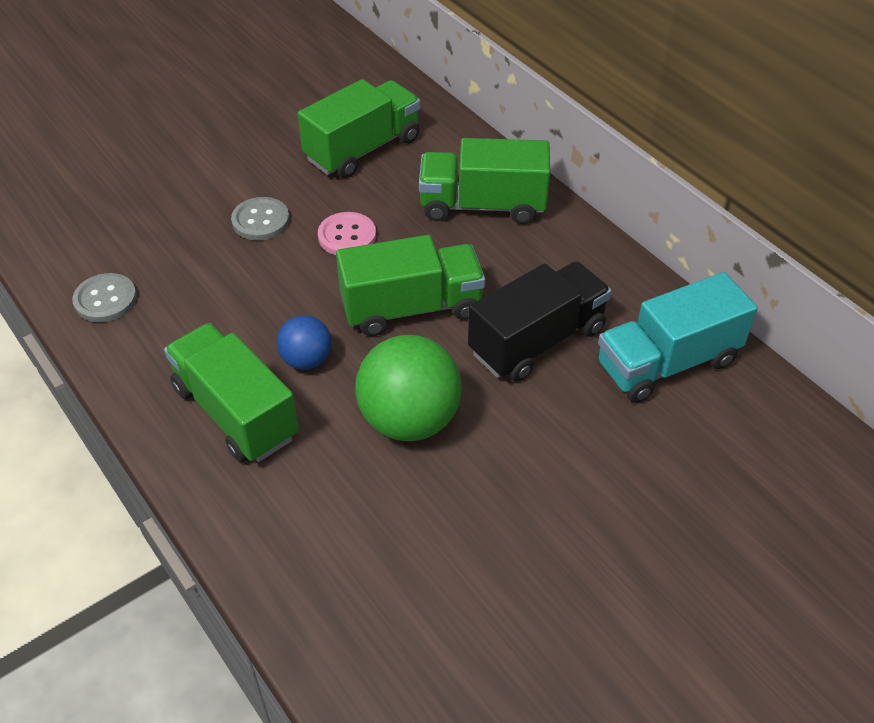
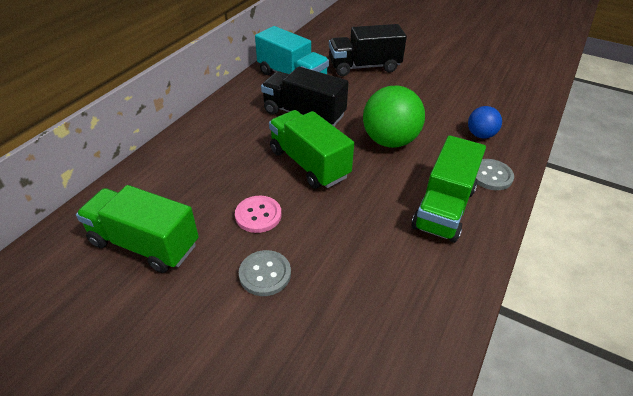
camera: 115 degrees left, 5 degrees down
grey button [72,273,137,322] -> grey button moved to [476,159,514,190]
blue ball [277,315,332,370] -> blue ball moved to [468,106,502,139]
green truck [419,138,550,224] -> none
none -> black truck [329,24,407,76]

